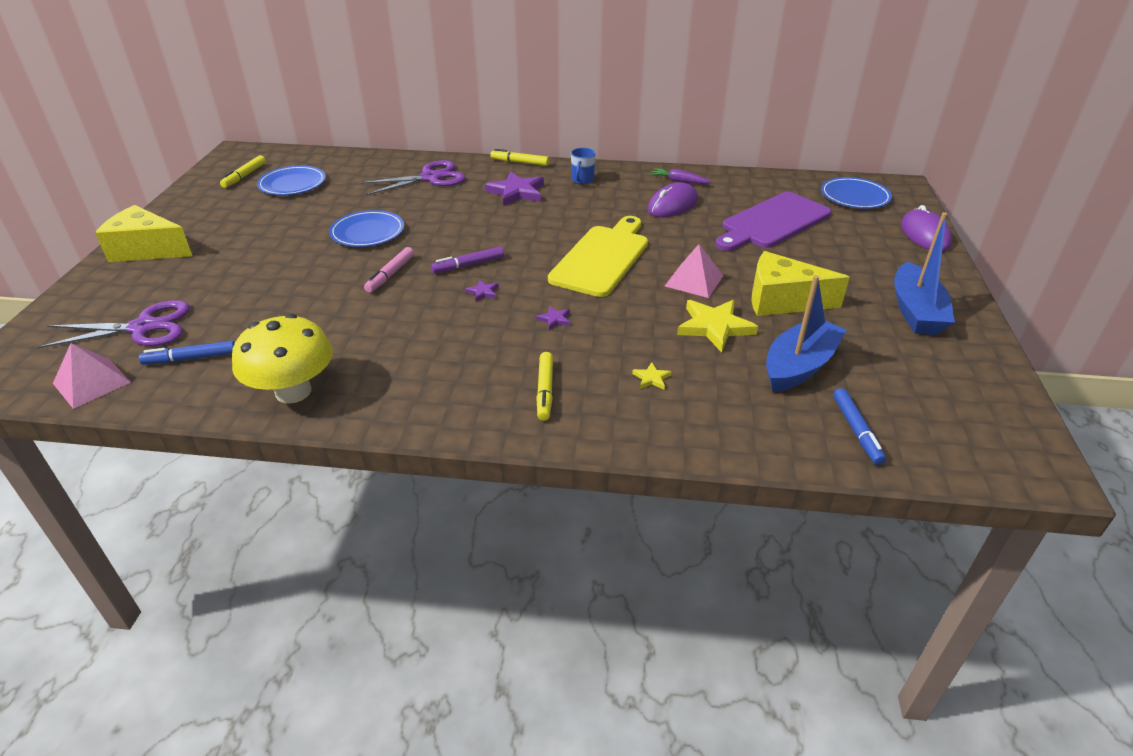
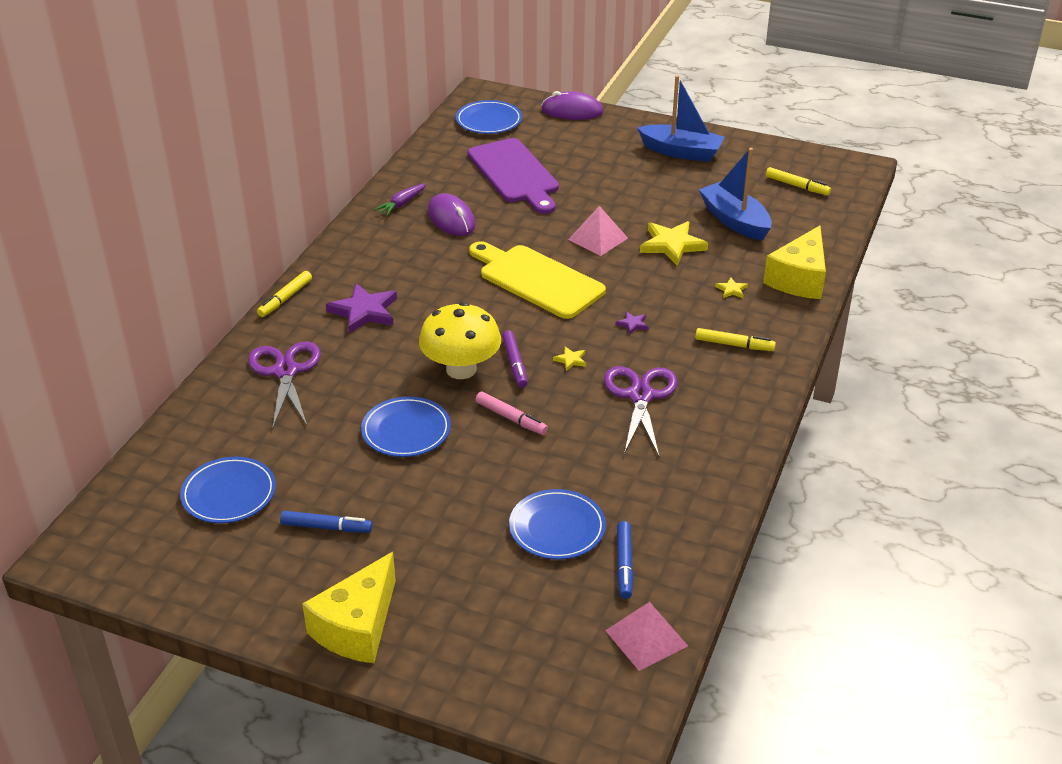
camera: 75 degrees left, 0 degrees up
purple scissors [37,300,190,348] -> purple scissors moved to [604,366,677,456]
yellow marker [220,155,266,188] -> yellow marker moved to [766,167,831,196]
yellow mushroom [232,314,333,404] -> yellow mushroom moved to [419,302,501,379]
purple star [465,280,499,302] -> yellow star [553,346,586,371]
blue mug [571,148,596,184] -> none
yellow cheese [752,251,850,316] -> yellow cheese moved to [763,226,826,299]
blue marker [833,388,886,465] -> blue marker moved to [280,511,373,533]
none -> blue plate [509,489,606,559]

